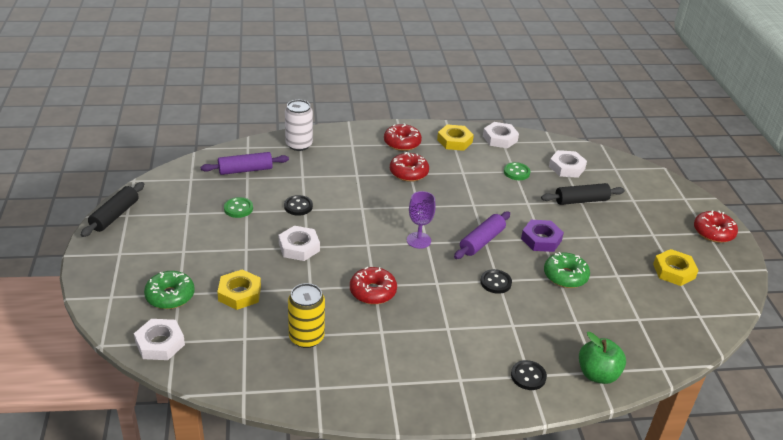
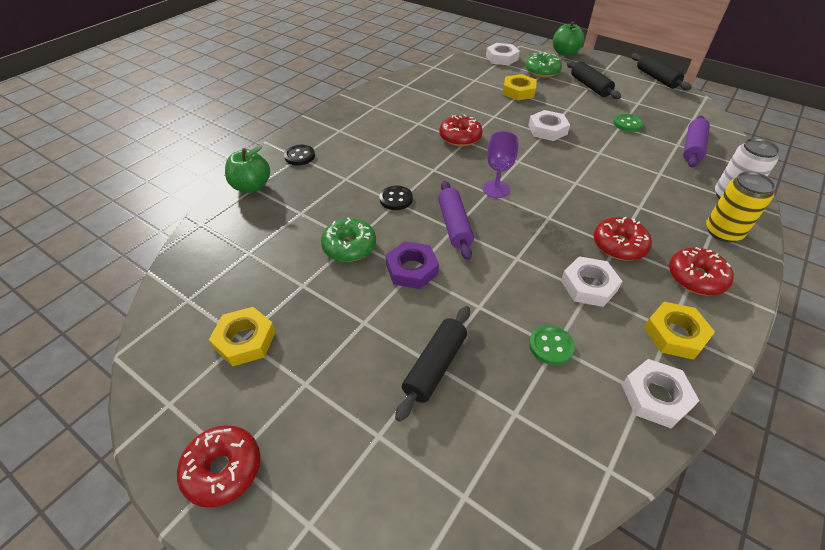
camera: 135 degrees right, 10 degrees up
black button [284,195,313,216] -> none
yellow can [288,283,325,348] -> yellow can moved to [706,171,776,242]
white nut [549,150,587,178] -> white nut moved to [561,256,623,307]
none -> green apple [553,21,584,56]
none -> black rolling pin [566,60,621,99]

